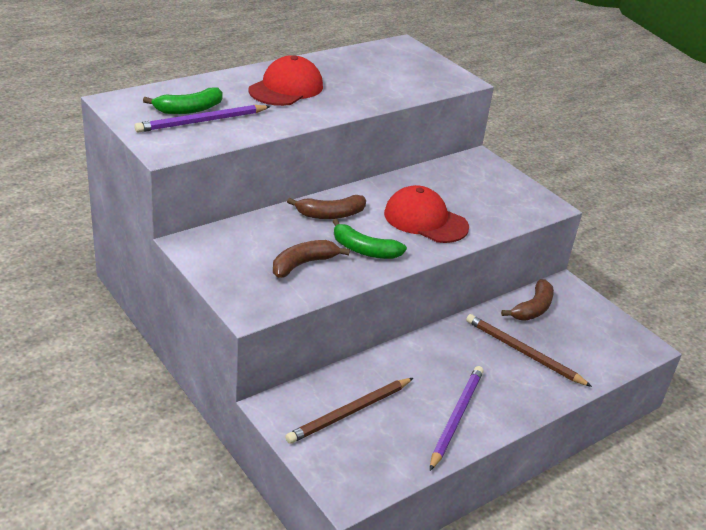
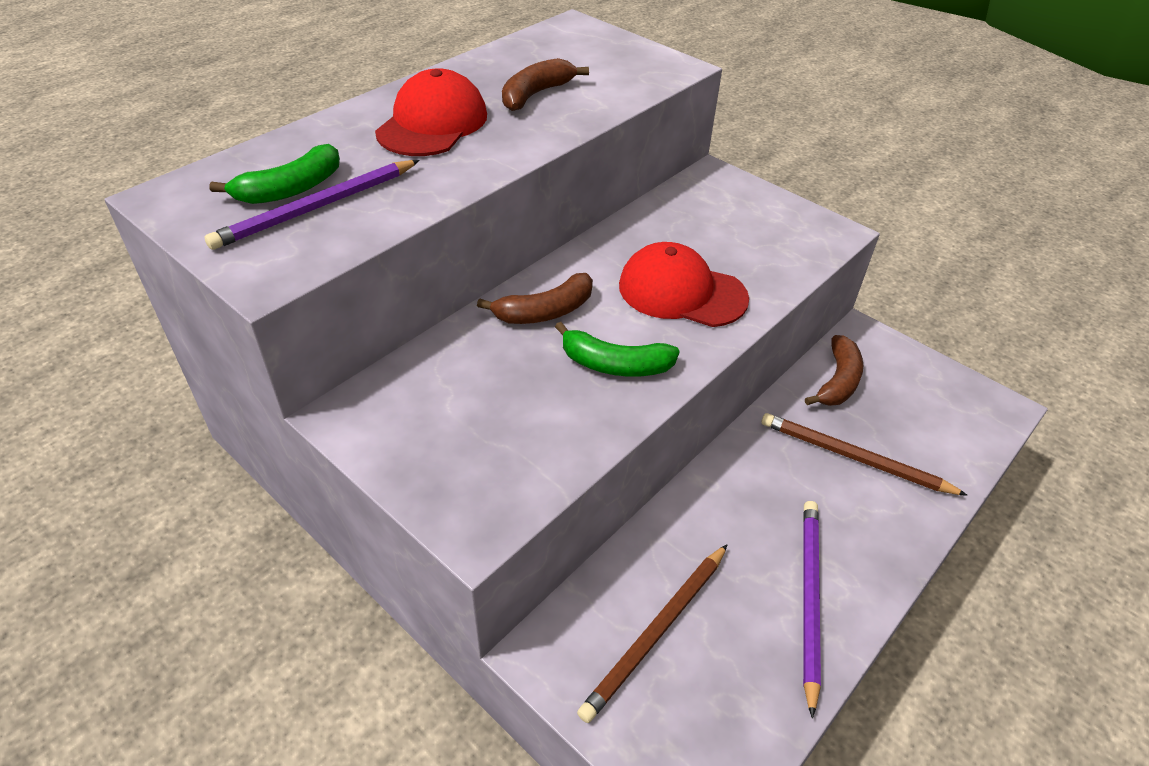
camera: 10 degrees left, 10 degrees up
brown banana [273,240,350,278] -> brown banana moved to [502,58,589,111]

